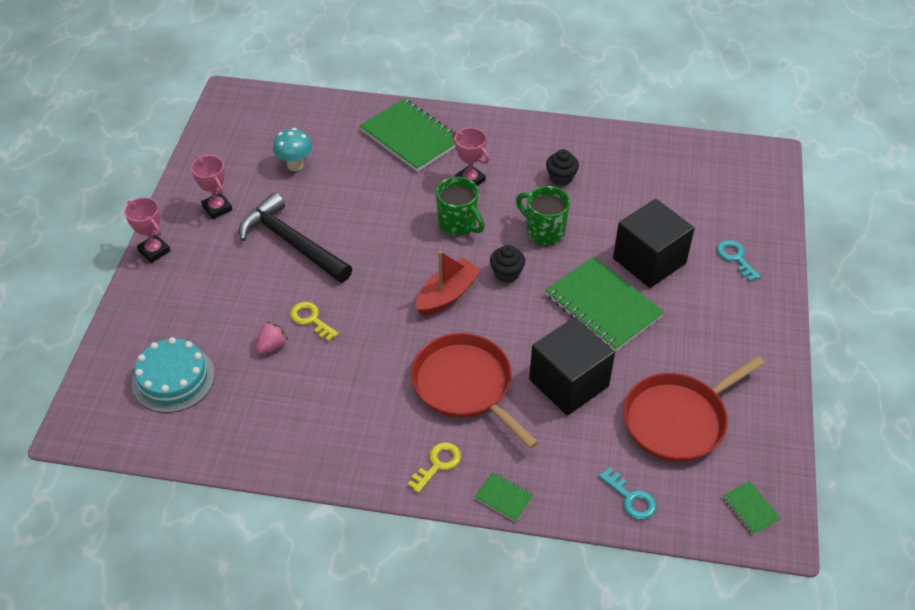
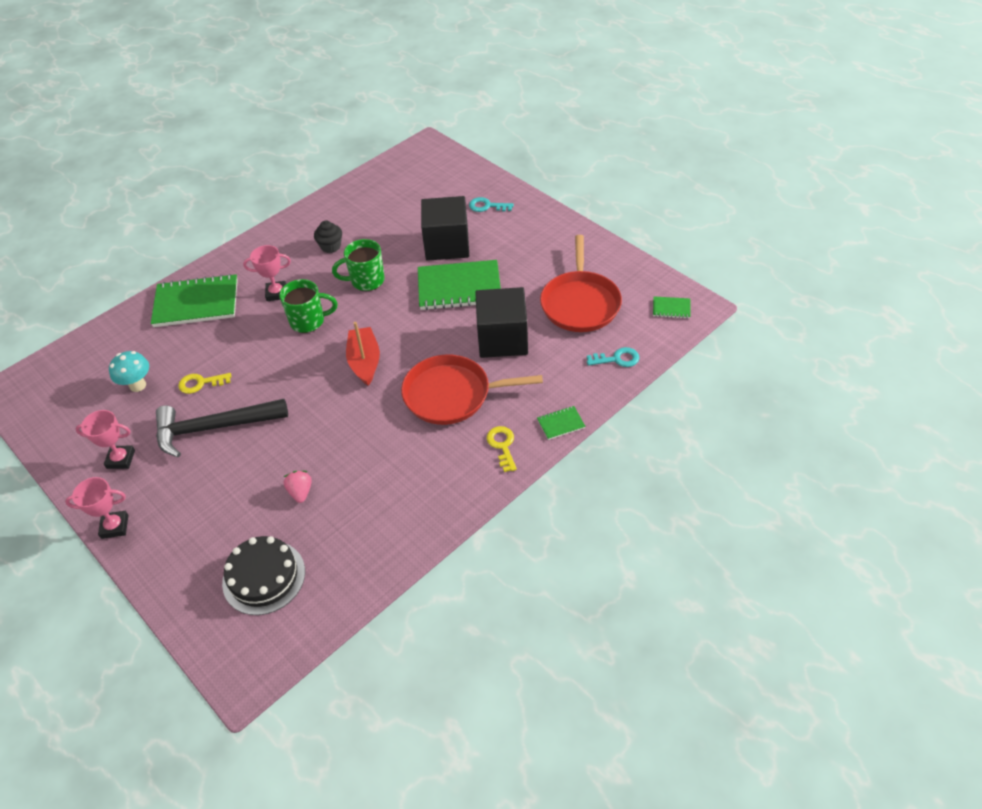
camera: 50 degrees left, 0 degrees up
turquoise cake [132,337,215,413] -> black cake [222,536,305,615]
yellow key [290,302,339,341] -> yellow key moved to [178,373,231,394]
black cupcake [490,245,525,283] -> none

